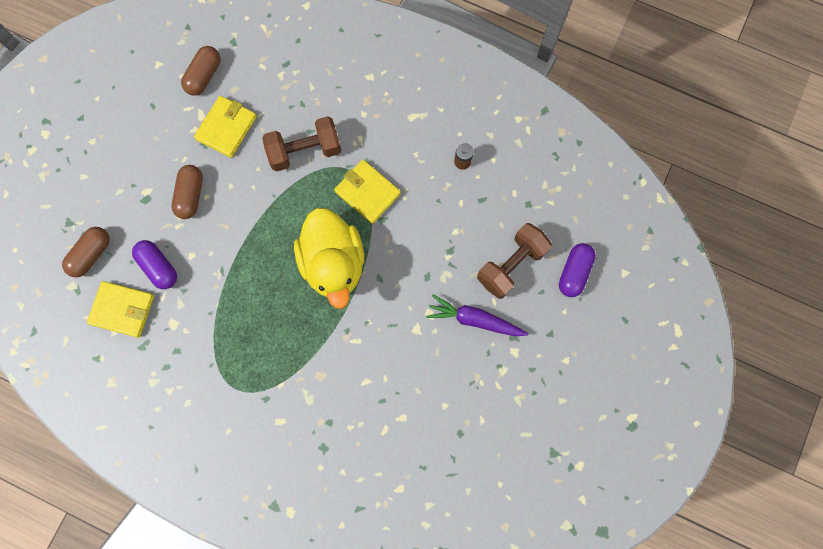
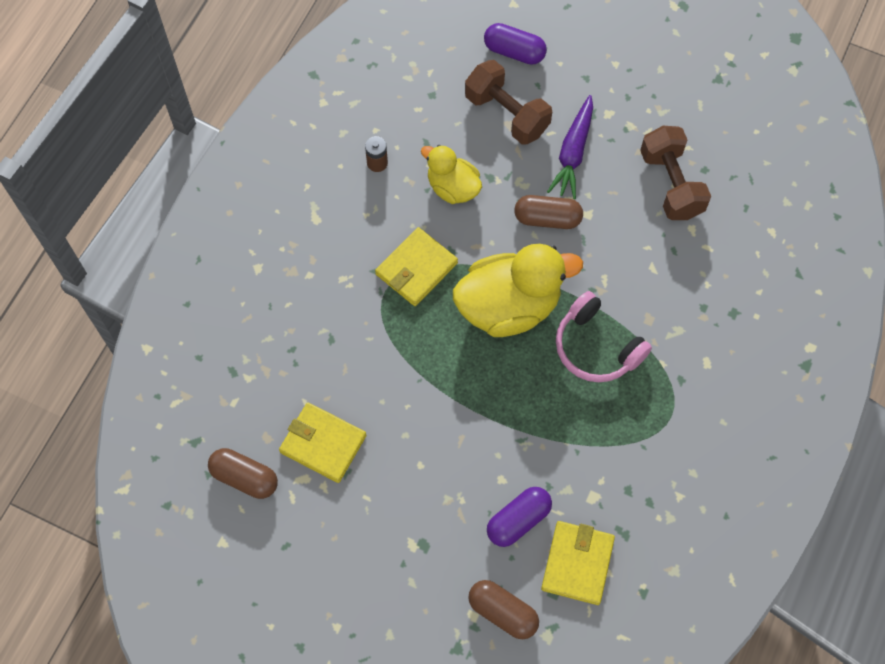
camera: 90 degrees left, 10 degrees down
brown capsule [172,165,203,219] -> brown capsule moved to [514,195,583,229]
brown dumbbell [262,116,342,172] -> brown dumbbell moved to [640,126,711,220]
none -> yellow duck [421,145,482,204]
none -> pink headphones [556,291,652,382]

